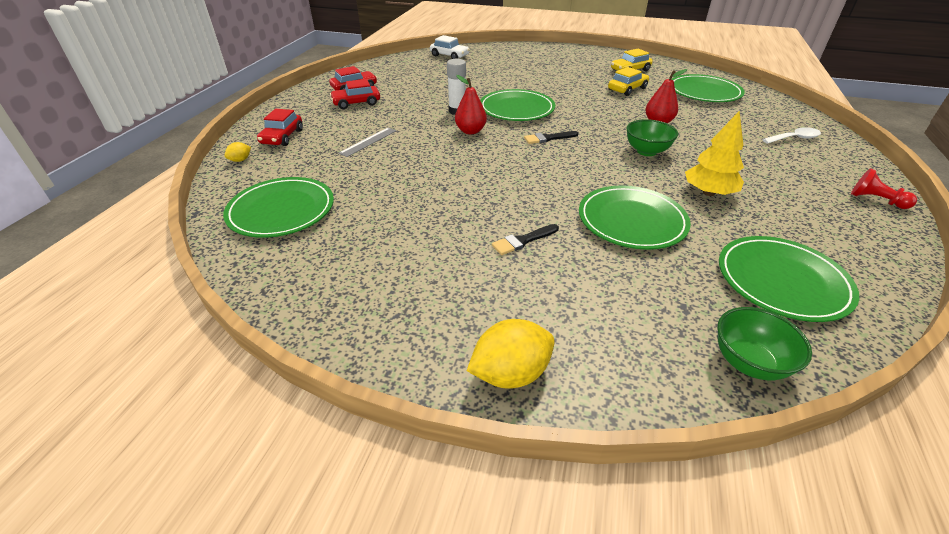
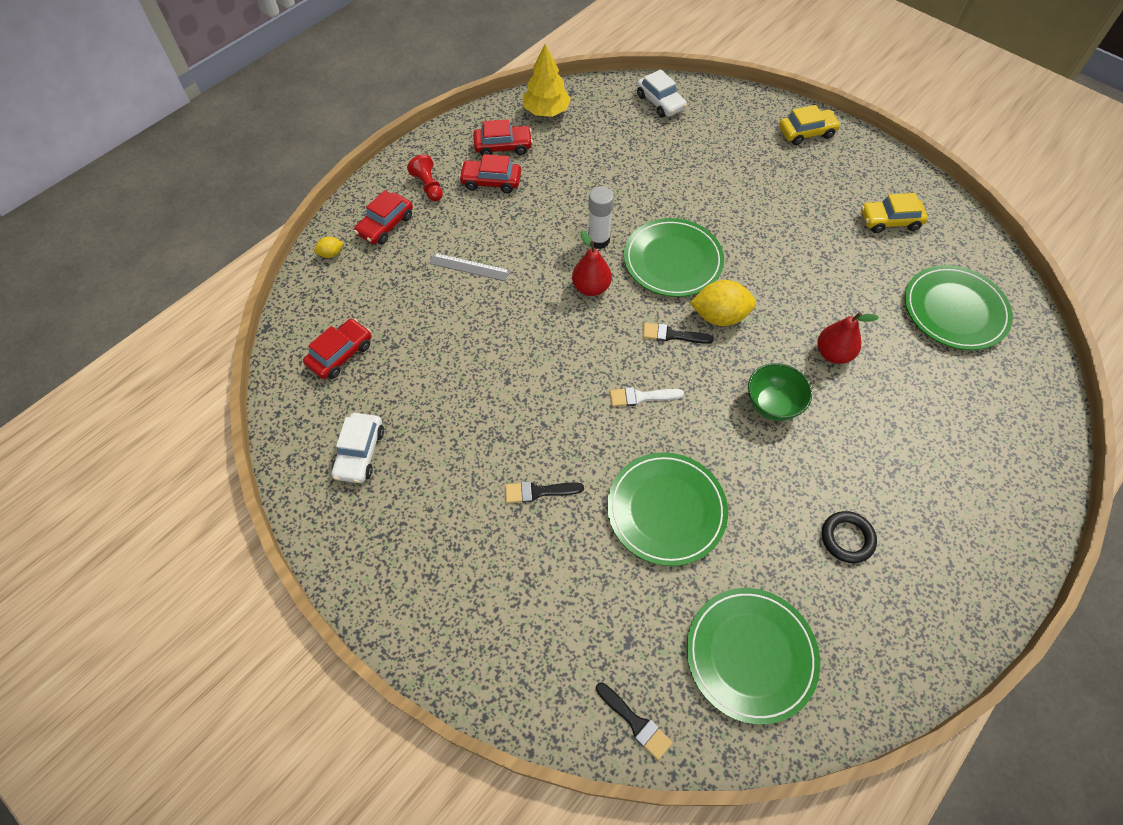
camera: 25 degrees right, 20 degrees up
green plate [223,177,334,238] -> red car [303,318,372,379]
grey ruler [339,128,396,157] -> grey ruler turned 45 degrees clockwise [429,253,510,281]
yellow lemon [467,319,555,389] -> yellow lemon moved to [690,280,756,326]
yellow car [608,67,649,96] -> yellow car moved to [779,105,841,145]
yellow tree [685,111,744,196] -> yellow tree moved to [523,44,571,117]
green bowl [717,307,812,380] -> black brush [596,682,673,760]
white spoon [762,127,821,144] -> none
red pawn [851,168,917,209] -> red pawn moved to [407,155,443,201]
none -> white car [332,413,384,483]
none -> white brush [610,387,684,407]
none -> black ring [822,511,877,563]

